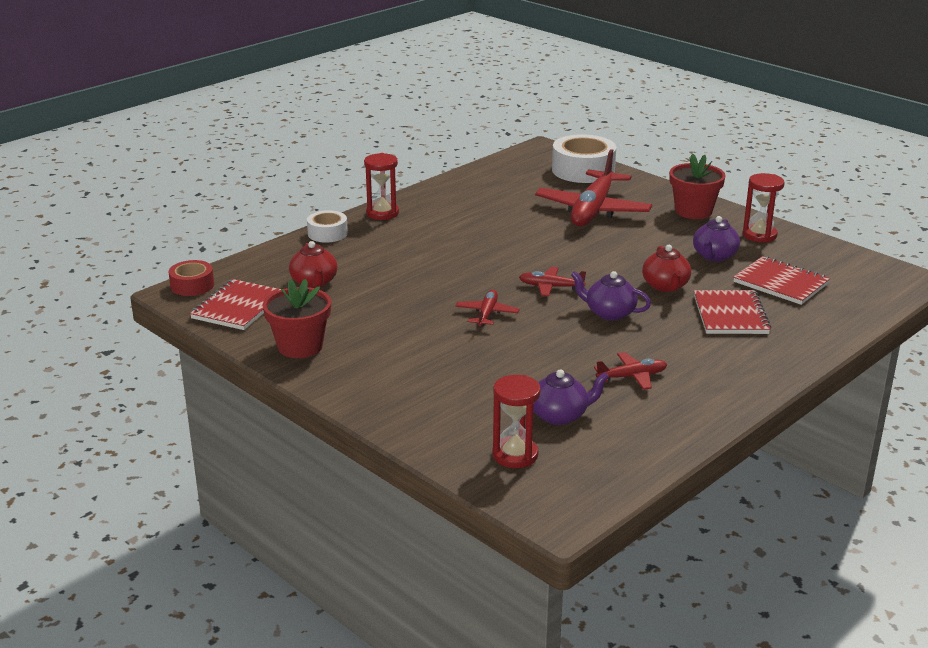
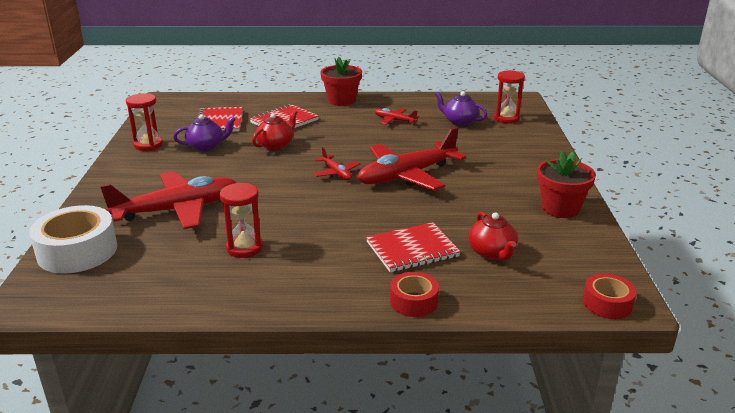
camera: 135 degrees left, 0 degrees up
red notebook [190,279,281,330] -> red notebook moved to [366,222,461,272]
red teapot [289,241,338,288] -> red teapot turned 135 degrees clockwise [468,212,518,260]
white tape [307,210,348,242] -> red tape [390,272,439,317]
red hourglass [364,153,399,220] -> red hourglass moved to [220,182,263,258]
red plane [455,290,520,327] -> red plane [357,127,466,191], size x2.14
purple teapot [571,271,651,321] -> none
red flower pot [669,154,726,219] -> red flower pot moved to [320,57,362,106]

